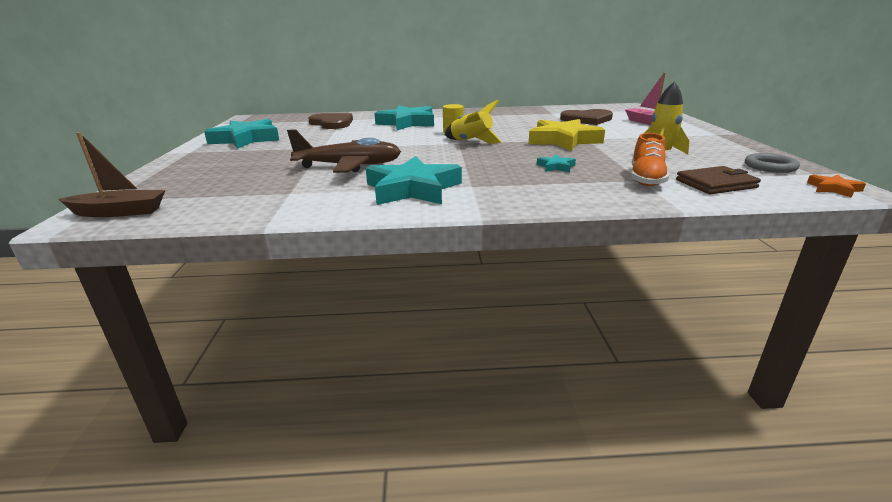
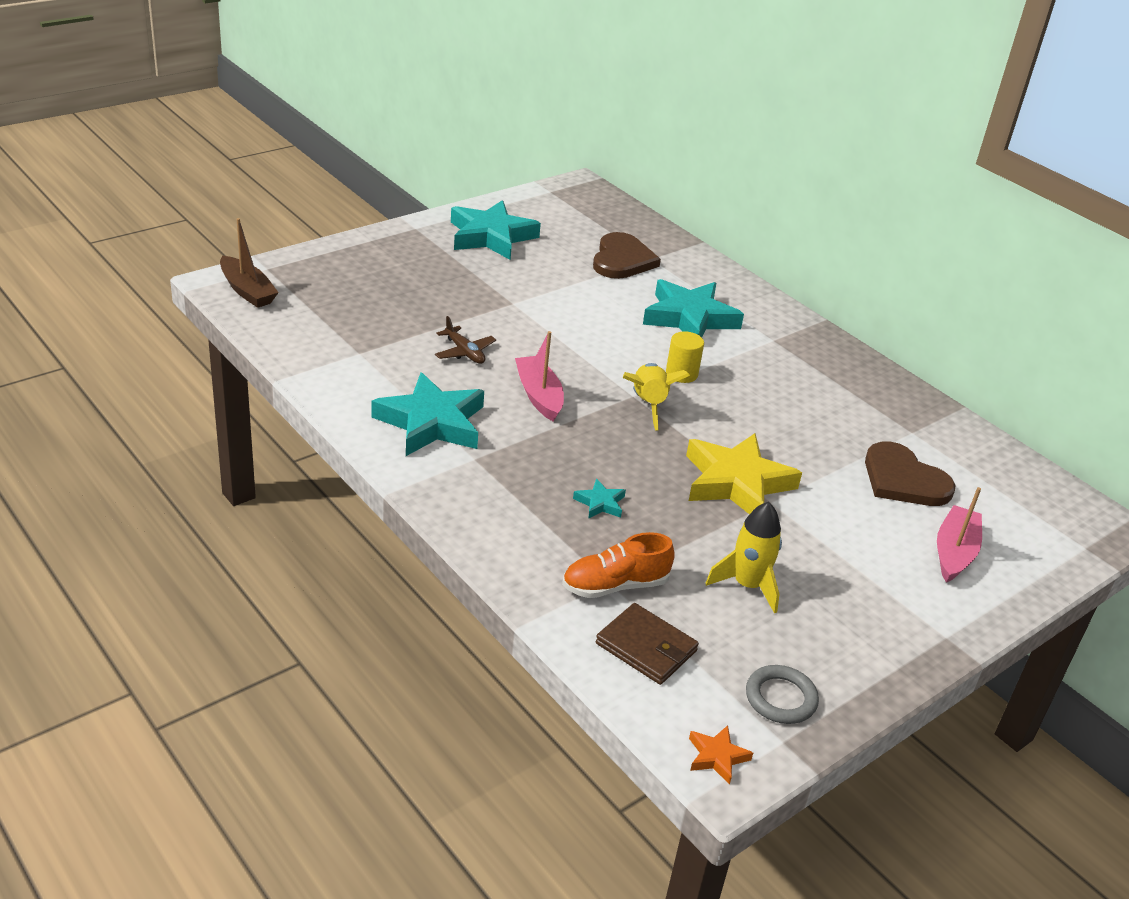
camera: 50 degrees right, 10 degrees up
brown plane [287,129,401,173] -> brown plane [435,316,496,364], size x0.50
none -> pink boat [515,331,564,422]

